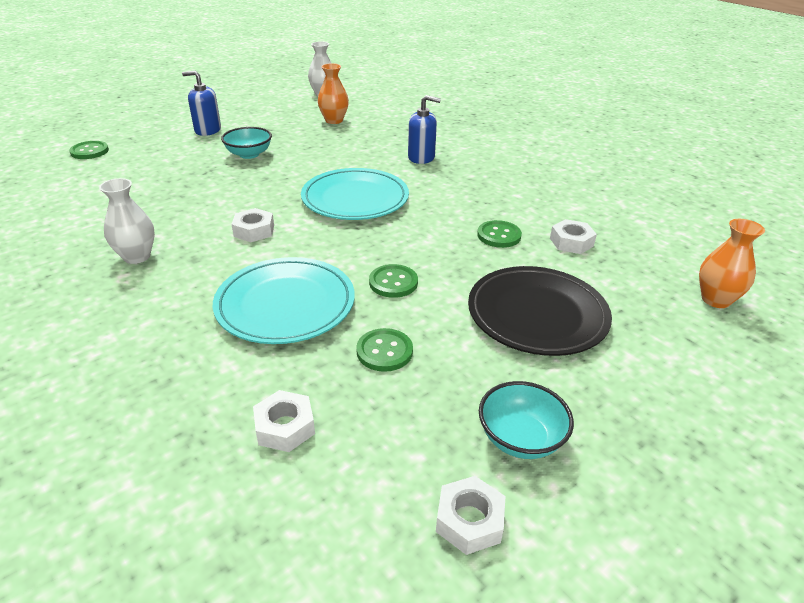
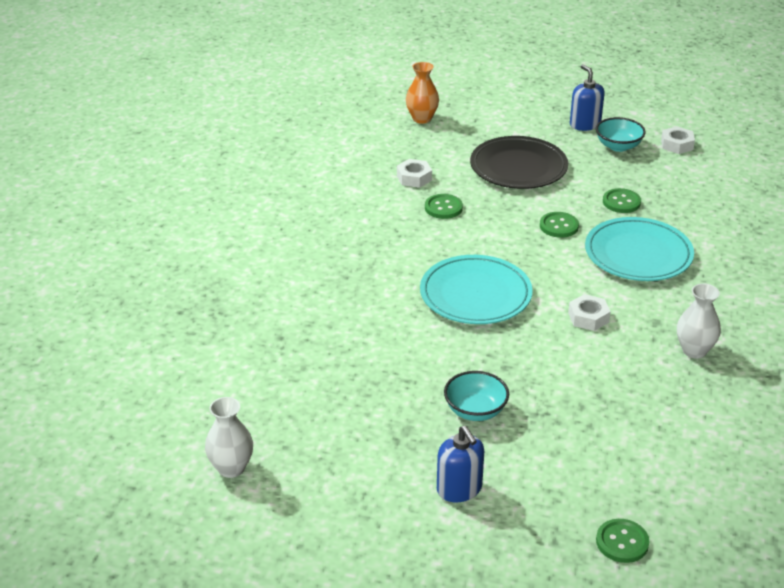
camera: 125 degrees left, 0 degrees up
white nut [253,390,315,452] -> none
orange vase [318,63,349,124] -> none
blue soap dispenser [408,95,441,164] -> blue soap dispenser moved to [570,64,605,131]

